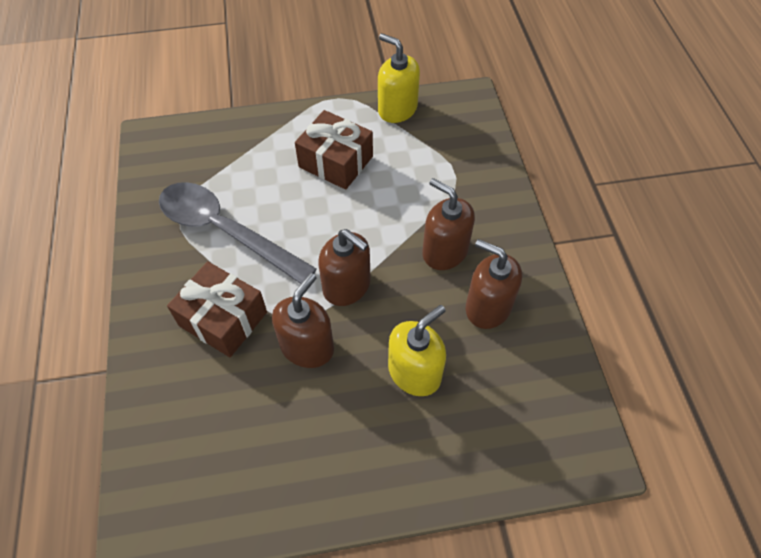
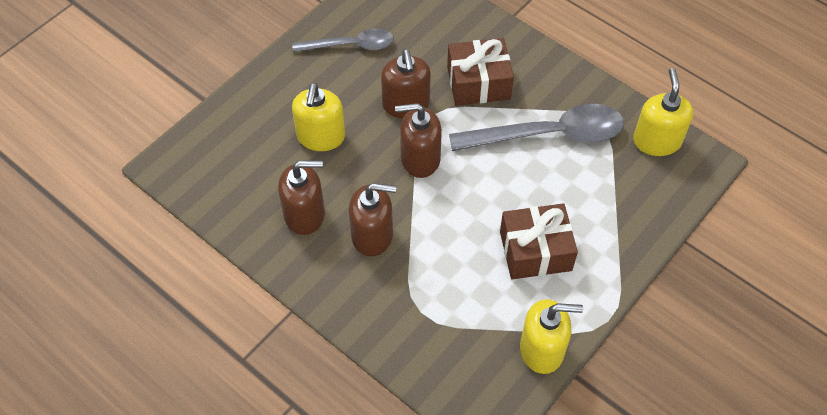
camera: 140 degrees right, 0 degrees up
none -> grey spoon [293,29,394,52]
none -> yellow soap dispenser [633,68,693,156]

